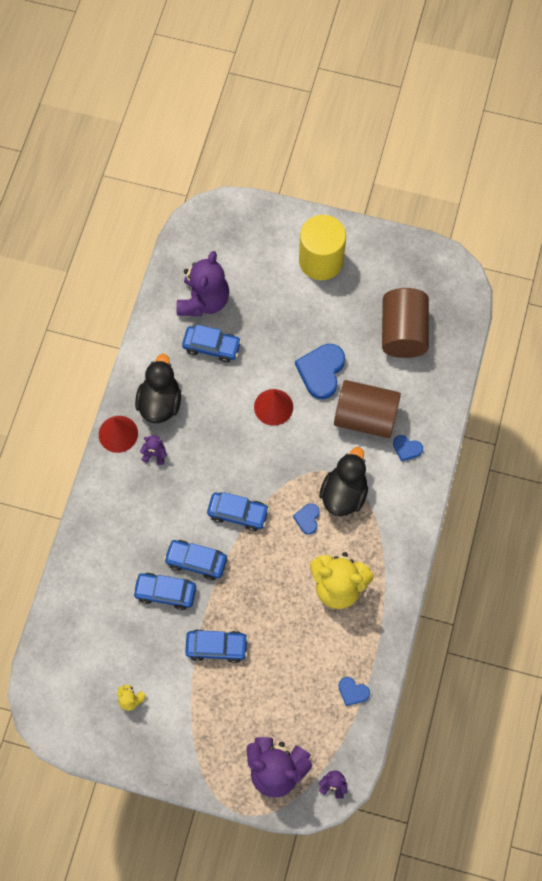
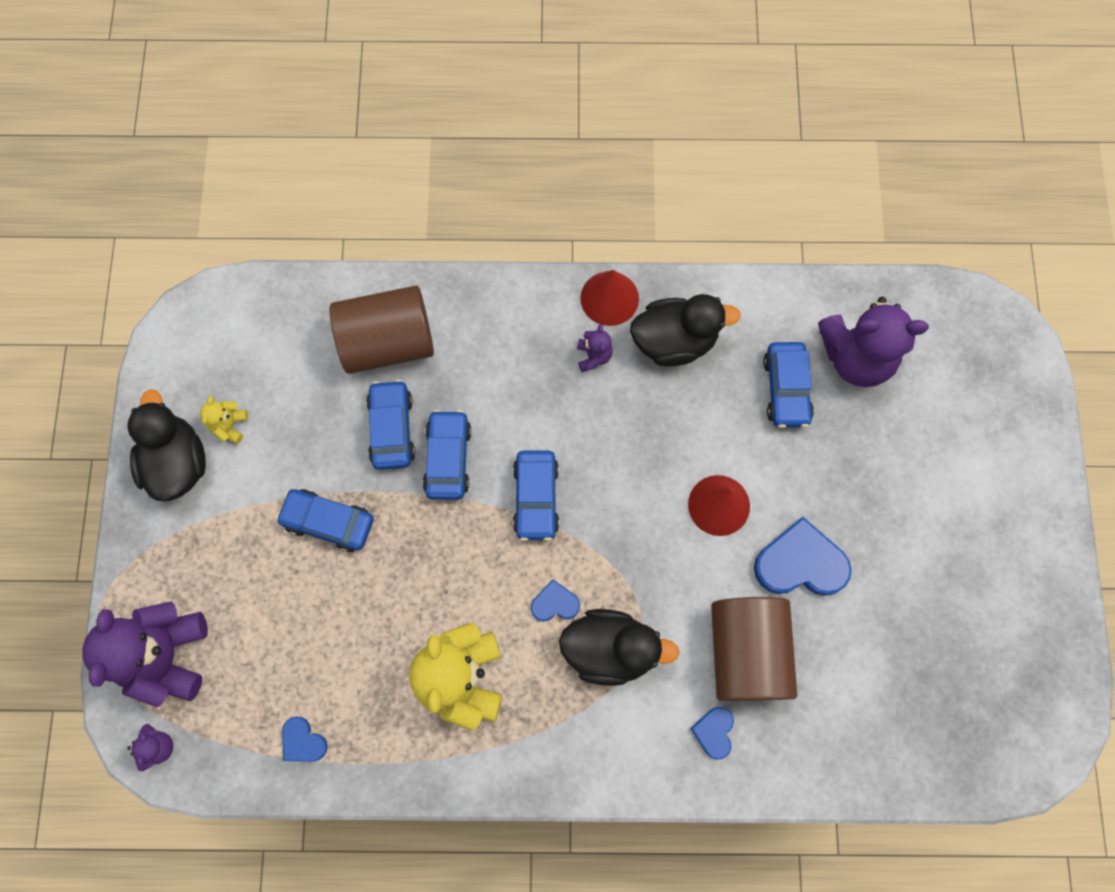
camera: 75 degrees right, 5 degrees up
blue car [185,629,248,663] -> blue car turned 120 degrees clockwise [276,489,374,552]
yellow cylinder [299,215,346,280] -> none
blue heart [338,677,370,706] -> blue heart turned 60 degrees counterclockwise [282,717,328,762]
brown cylinder [382,288,429,358] -> brown cylinder moved to [330,286,434,374]
none -> black duck [127,389,206,501]

